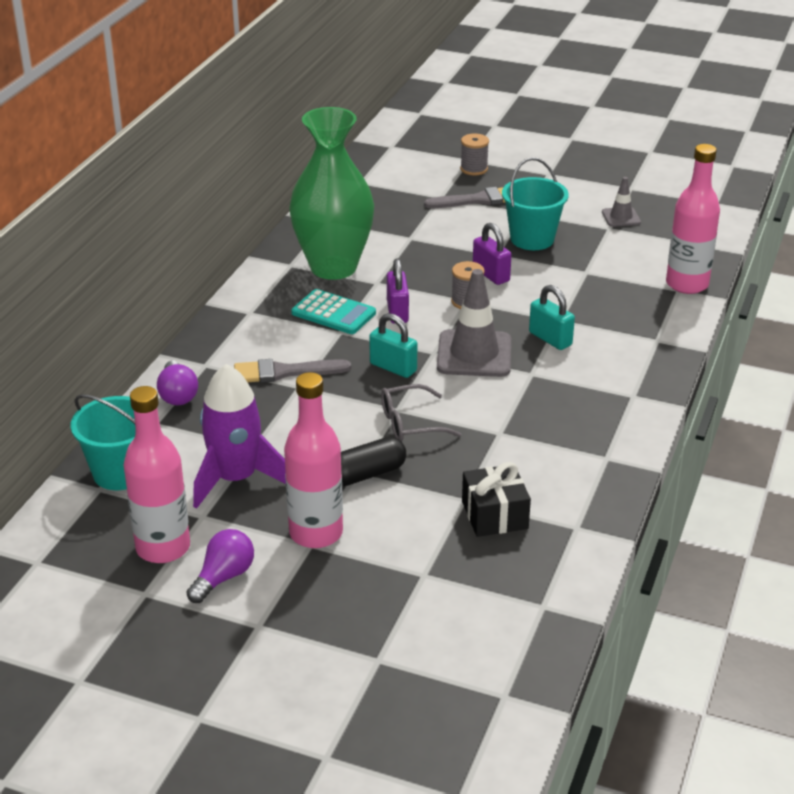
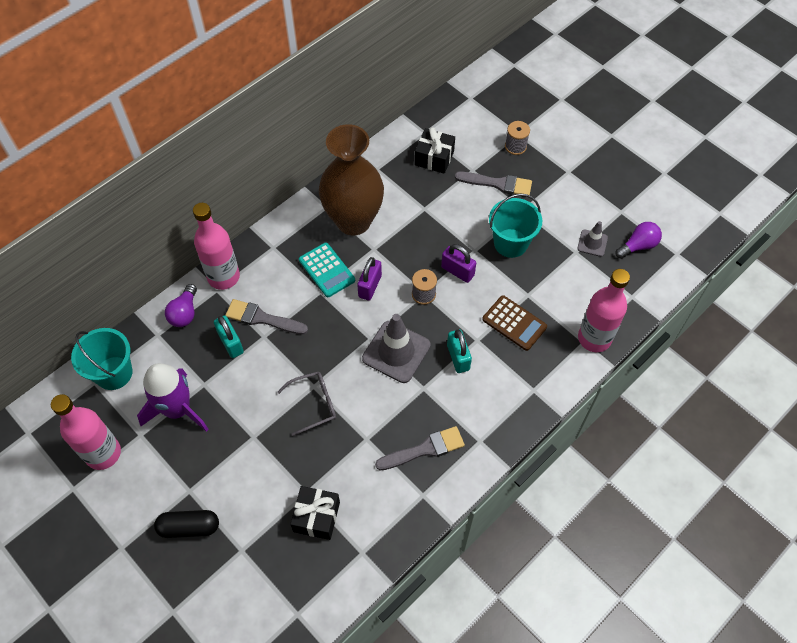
camera: 25 degrees right, 25 degrees up
purple light bulb [186,529,254,603] -> purple light bulb moved to [615,222,662,259]
pink bottle [284,372,343,548] -> pink bottle moved to [193,203,240,290]
green vase [289,107,374,280] -> brown vase [319,124,384,235]
black capsule [341,437,406,486] -> black capsule moved to [154,510,219,538]
turquoise padlock [369,313,417,378] -> turquoise padlock moved to [214,315,244,358]
grey glasses [381,384,462,441] -> grey glasses turned 150 degrees clockwise [278,372,336,436]
purple padlock [473,223,512,285] -> purple padlock turned 45 degrees counterclockwise [441,244,476,283]
none -> grey brush [375,426,465,470]
none -> black gift [415,127,455,174]
none -> brown calculator [482,295,547,351]

